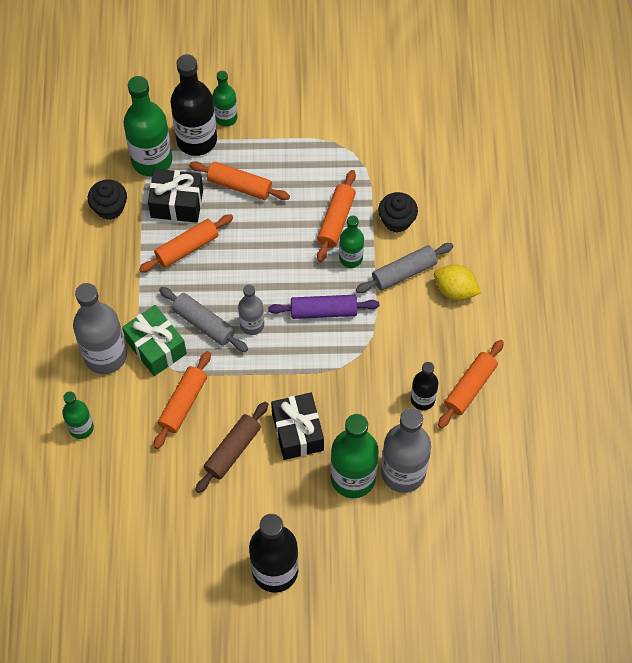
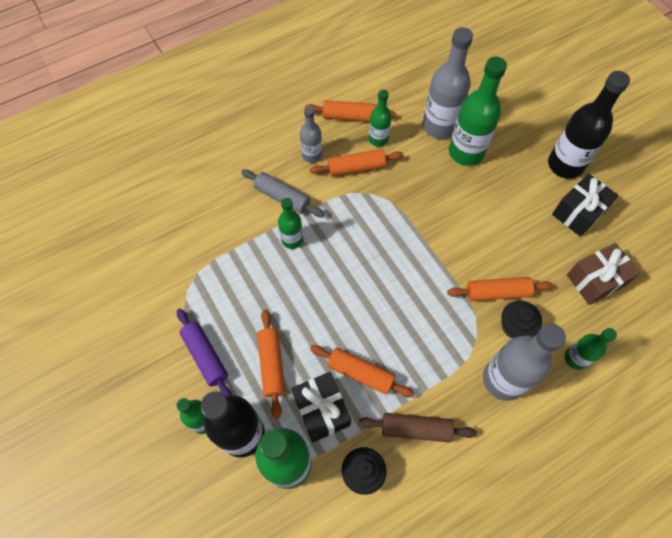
camera: 120 degrees left, 0 degrees up
green gift [122,305,187,376] -> none
grey rolling pin [159,287,248,352] -> none
brown rolling pin [196,402,268,493] -> brown rolling pin moved to [359,413,477,443]
grey bottle [238,284,264,335] -> grey bottle moved to [300,106,322,163]
purple rolling pin [268,295,379,319] -> purple rolling pin moved to [177,309,232,396]
black gift [271,393,324,460] -> black gift moved to [552,173,619,237]
orange rolling pin [317,170,356,262] -> orange rolling pin moved to [310,149,403,176]
black cupcake [378,192,418,233] -> black cupcake moved to [501,301,542,338]
black bottle [411,362,438,410] -> green bottle [369,89,392,147]
yellow lemon [434,264,481,301] -> none
none -> brown gift [567,243,640,305]

